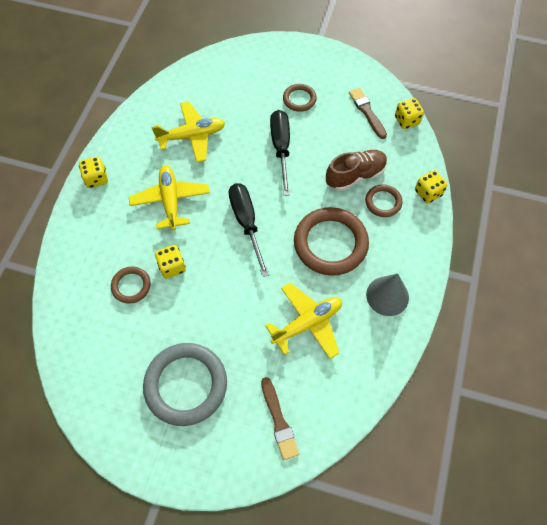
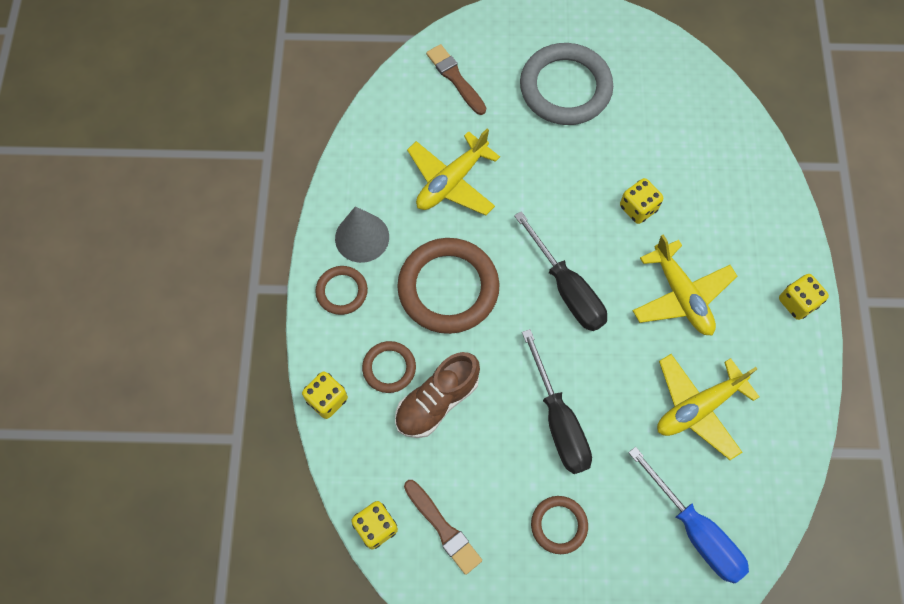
camera: 165 degrees right, 5 degrees up
brown ring [111,267,151,303] -> brown ring moved to [315,266,368,315]
none -> blue screwdriver [628,447,749,583]

